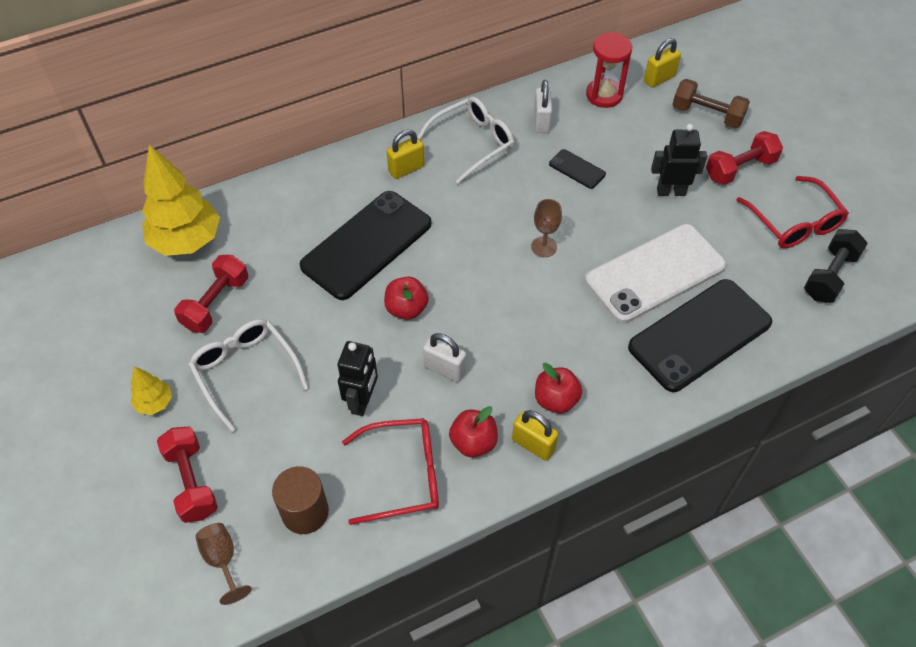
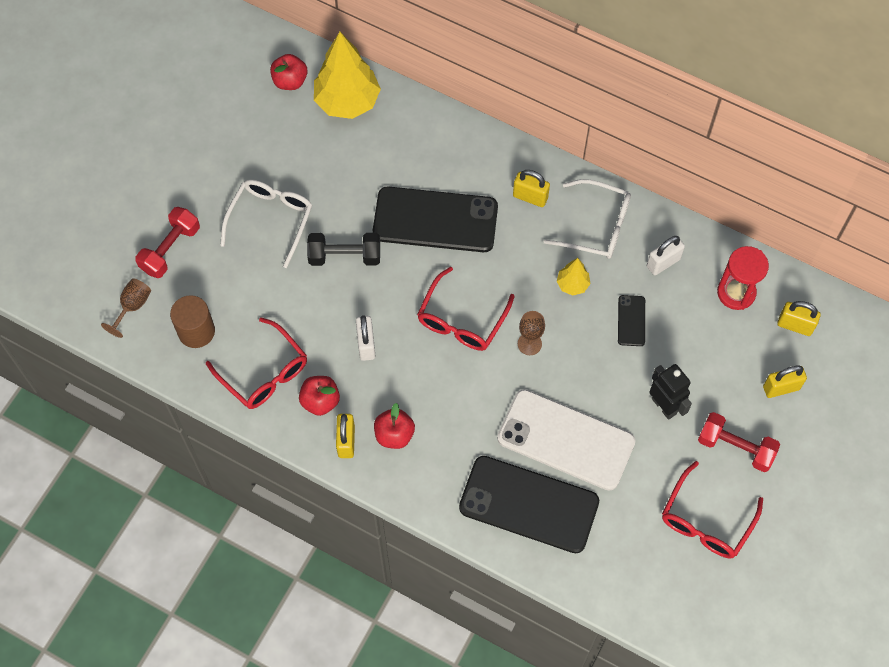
camera: 55 degrees right, 10 degrees up
yellow tree [131,366,172,415] -> yellow tree moved to [556,258,590,295]
red dumbbell [174,255,248,333] -> none
black robot [337,341,378,416] -> none
red apple [384,277,429,320] -> red apple moved to [270,54,307,90]
brown dumbbell [672,79,750,129] -> yellow padlock [763,366,807,398]
black dumbbell [804,229,868,303] -> black dumbbell moved to [307,233,380,266]
none -> red glasses [417,267,515,351]

